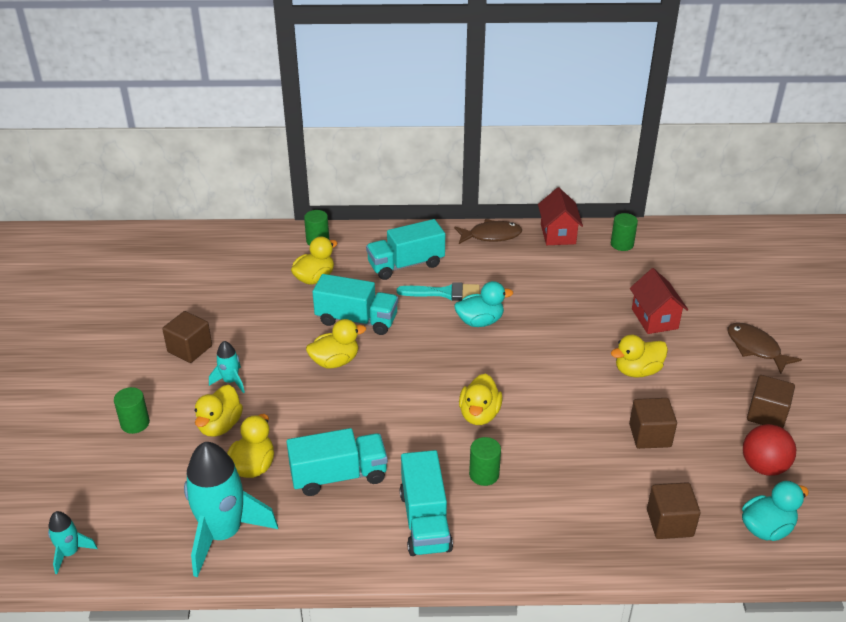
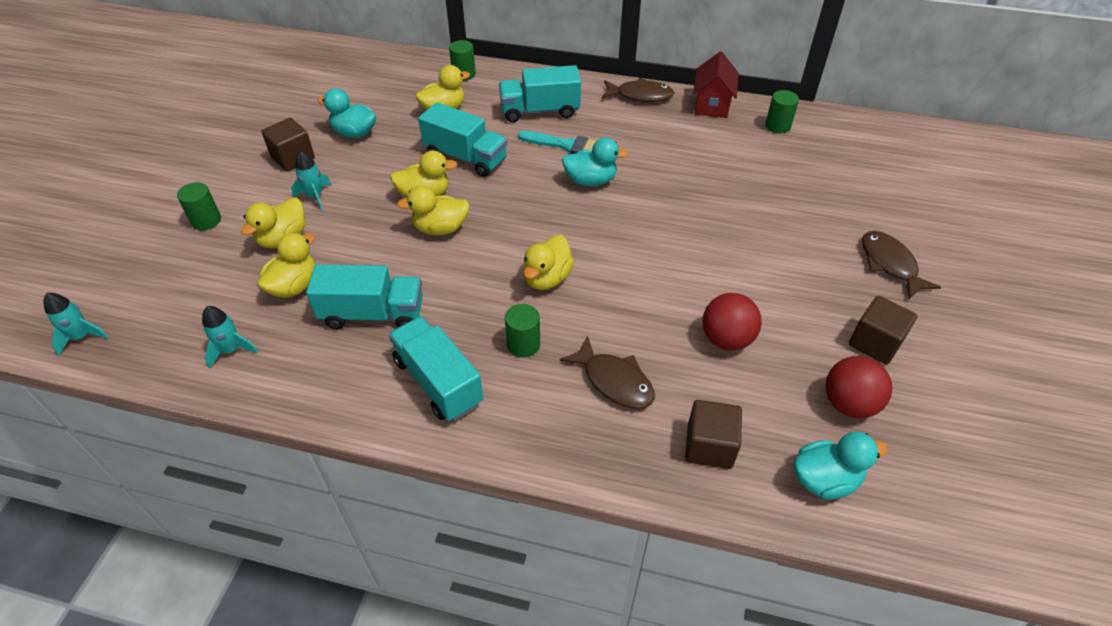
camera: 15 degrees right, 10 degrees up
turquoise rocket [184,442,278,577] -> turquoise rocket [202,306,258,368], size x0.47
turquoise truck [400,450,453,556] -> turquoise truck turned 135 degrees clockwise [389,316,484,421]
yellow duck [611,335,668,377] -> yellow duck moved to [397,186,470,235]
brown cube [629,398,677,449] -> red ball [702,293,762,350]
red house [630,268,688,334] -> none
none -> turquoise duck [317,88,376,138]
none -> brown fish [560,336,655,409]

